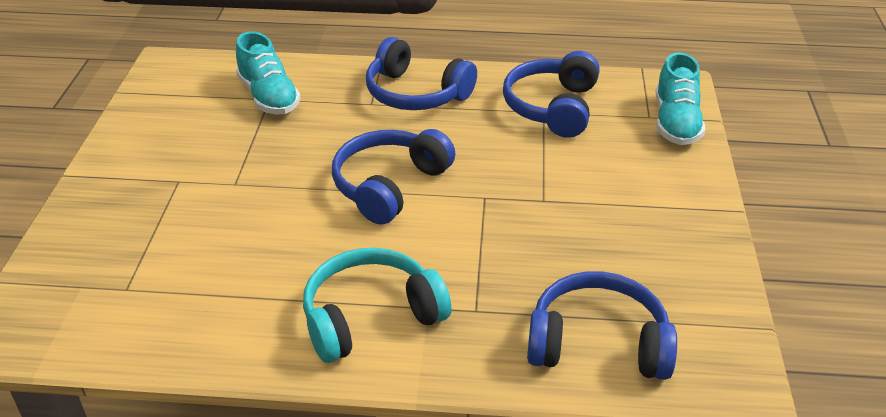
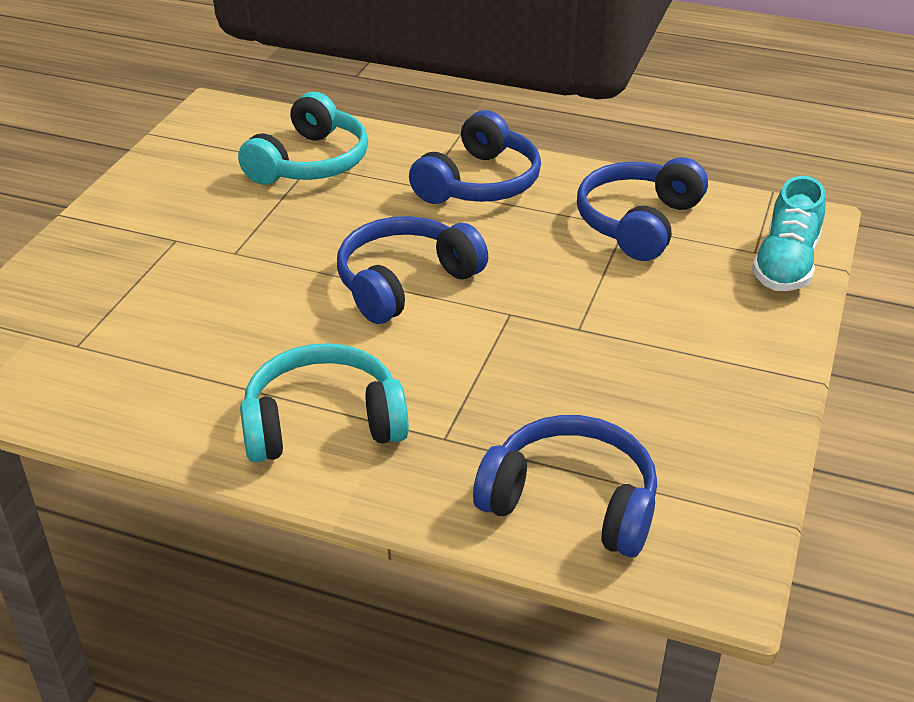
camera: 15 degrees right, 0 degrees up
turquoise shoe [236,31,301,115] -> turquoise headphones [238,92,368,185]
blue headphones [366,37,477,110] -> blue headphones turned 105 degrees counterclockwise [409,110,541,204]

